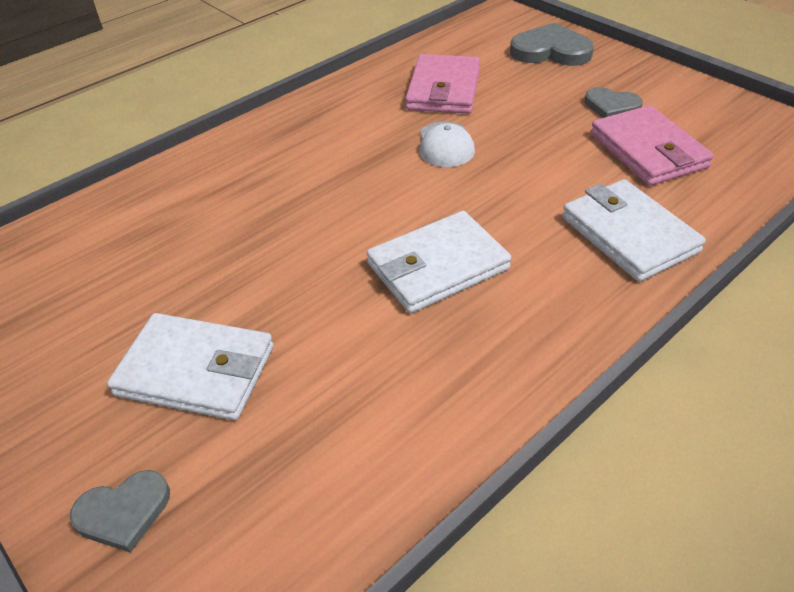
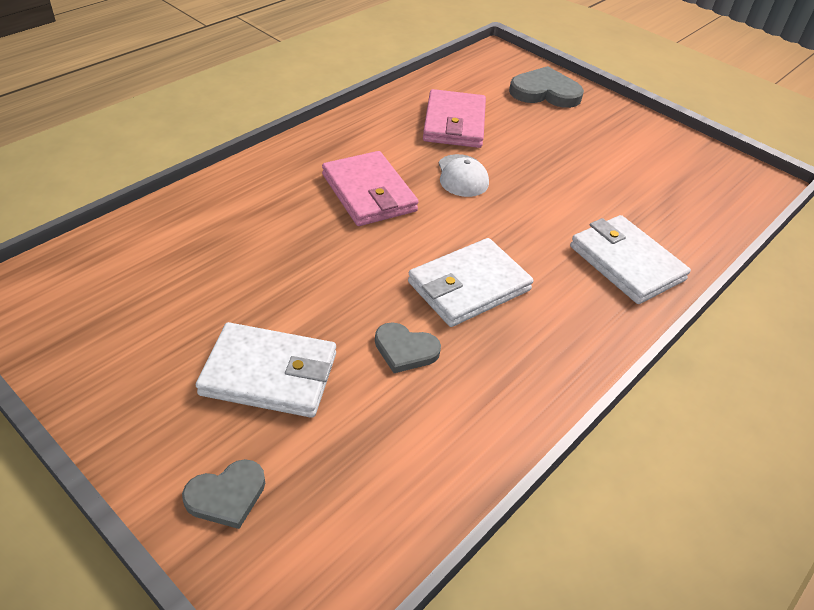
camera: 10 degrees left, 0 degrees up
grey heart [585,87,643,118] -> grey heart moved to [375,322,441,373]
pink wallet [591,105,714,186] -> pink wallet moved to [322,151,419,226]

